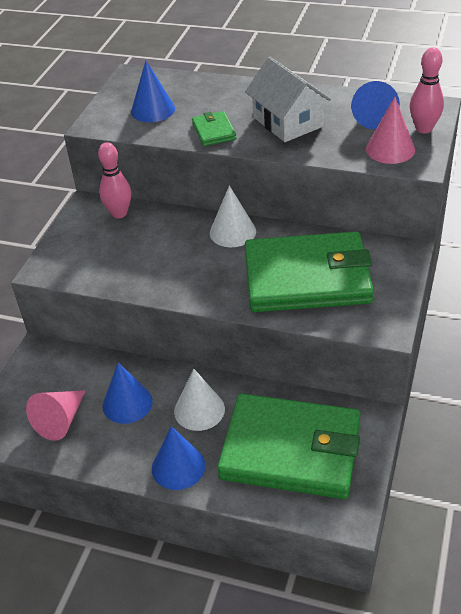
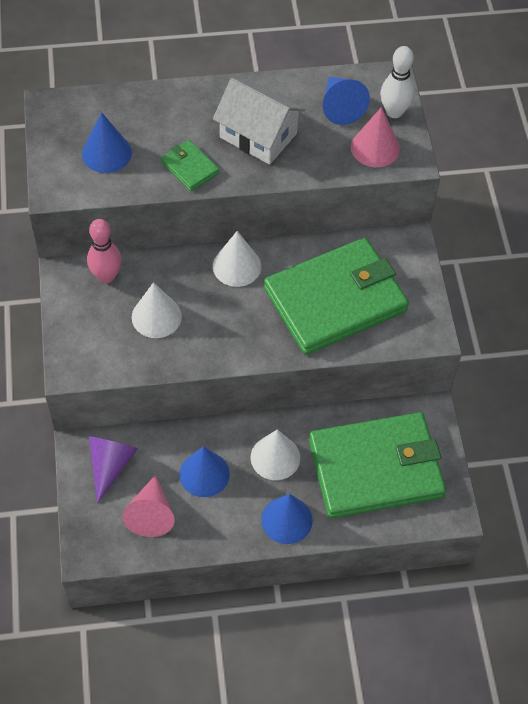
camera: 30 degrees left, 15 degrees up
pink bowling pin [410,47,444,133] -> white bowling pin [380,46,415,118]
none -> purple cone [89,436,138,504]
none -> white cone [132,282,182,338]

